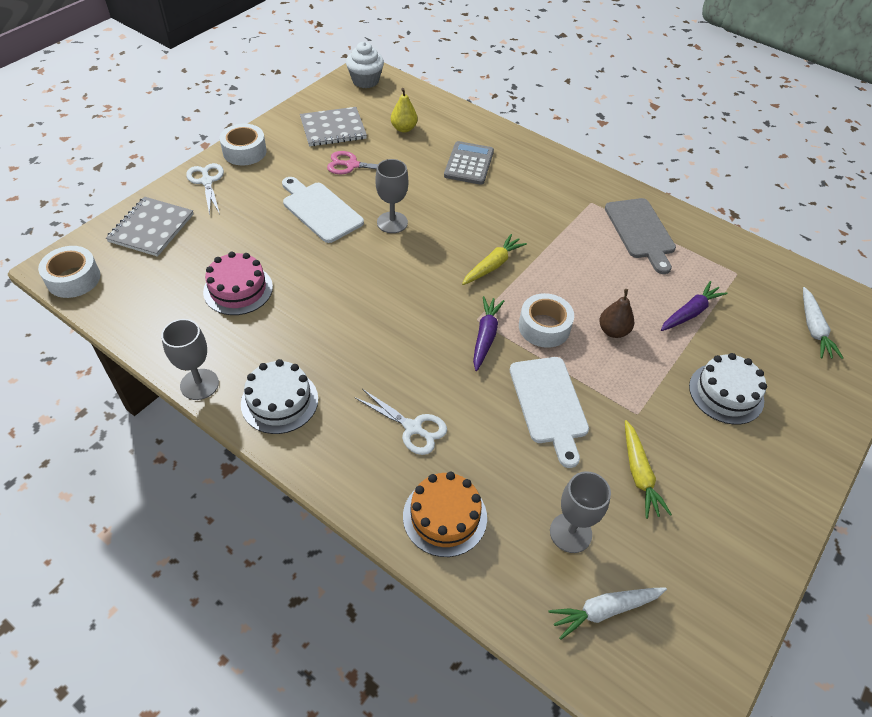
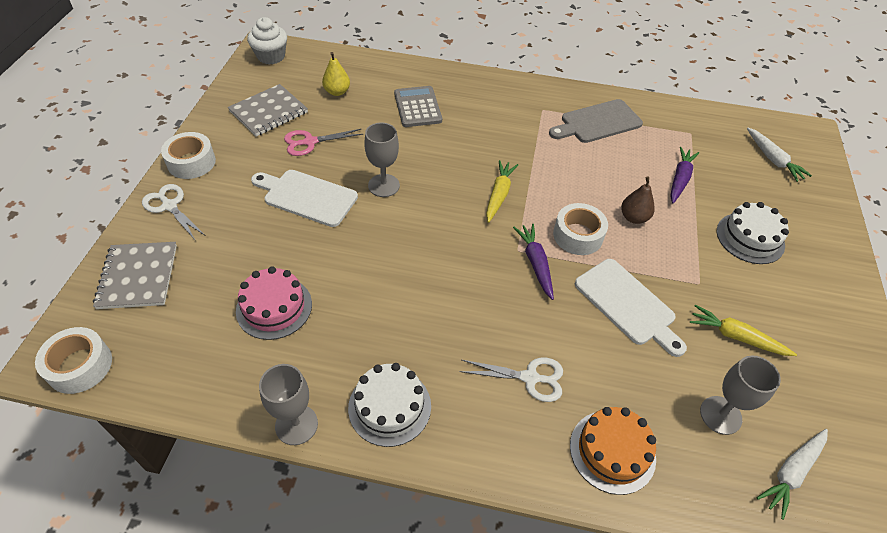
camera: 25 degrees left, 0 degrees up
grey cutting board [605,198,676,274] -> grey cutting board turned 105 degrees clockwise [549,99,643,143]
yellow carrot [625,420,672,519] -> yellow carrot turned 150 degrees clockwise [690,305,797,356]

